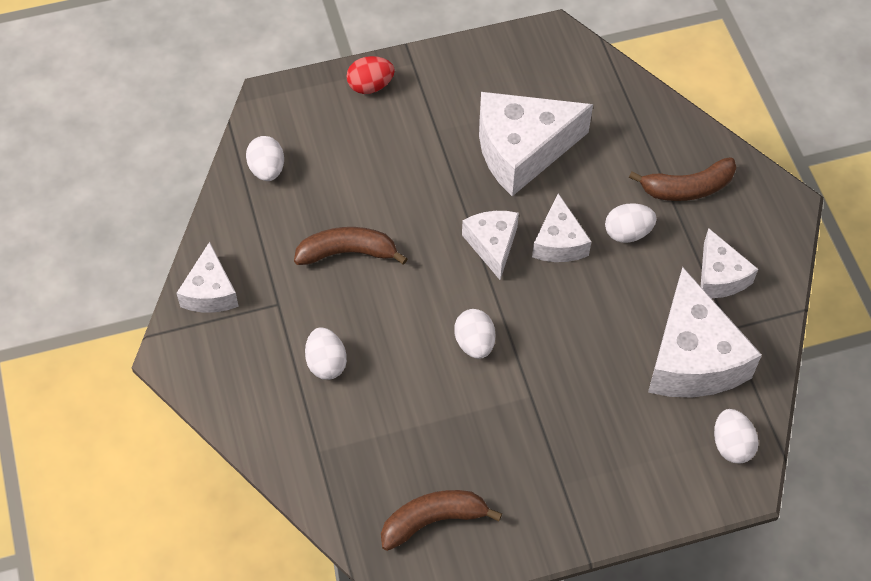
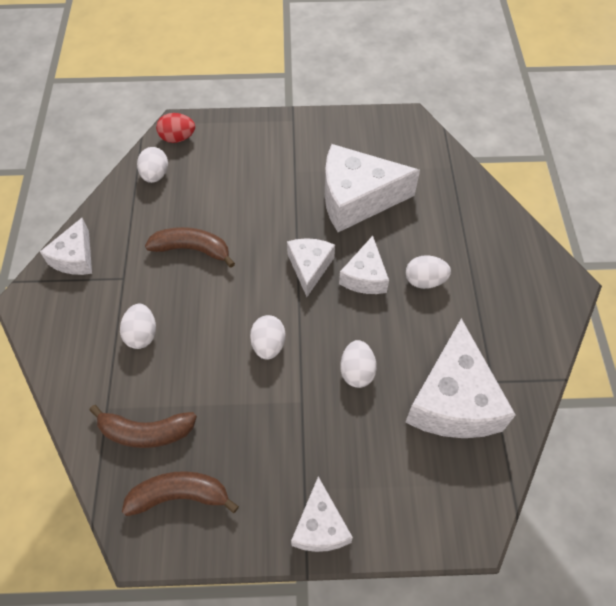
camera: 15 degrees right, 0 degrees up
red egg [346,56,395,94] -> red egg moved to [156,113,195,143]
brown banana [629,157,736,201] -> brown banana moved to [89,405,197,448]
white cheese [701,228,758,298] -> white cheese moved to [291,476,353,552]
white egg [714,409,759,464] -> white egg moved to [340,340,377,388]

